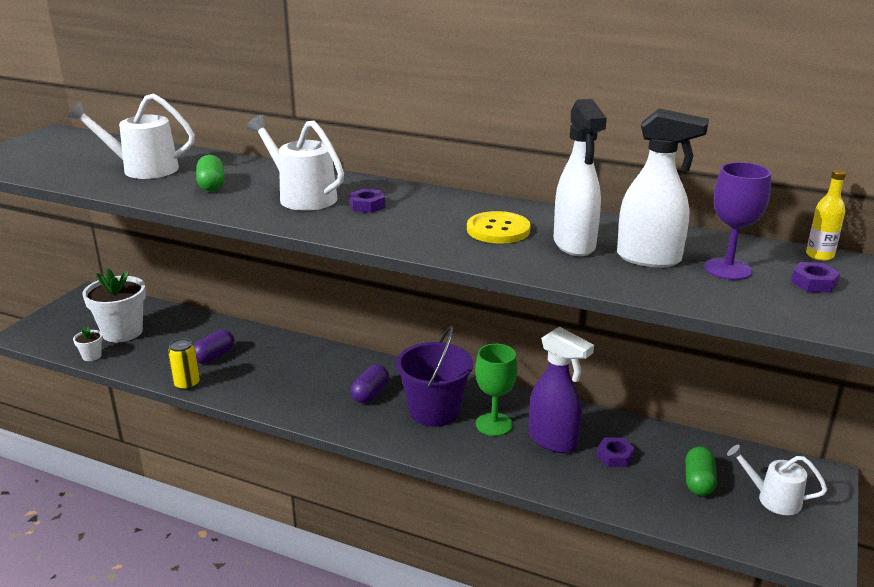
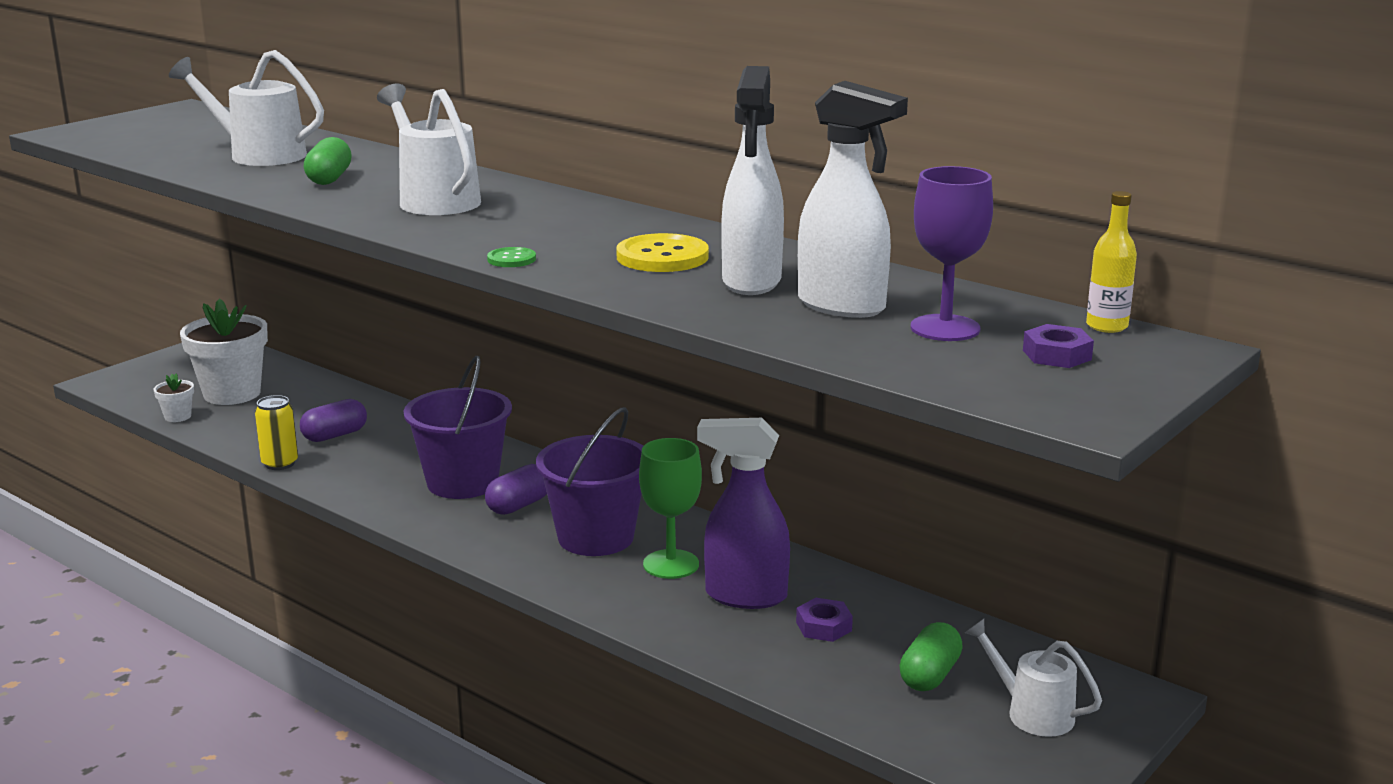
camera: 15 degrees right, 5 degrees down
purple nut [349,189,385,213] -> none
purple spray bottle [529,327,594,453] -> purple spray bottle turned 135 degrees clockwise [697,418,790,609]
none -> purple bucket [404,356,512,499]
none -> green button [487,247,536,267]

